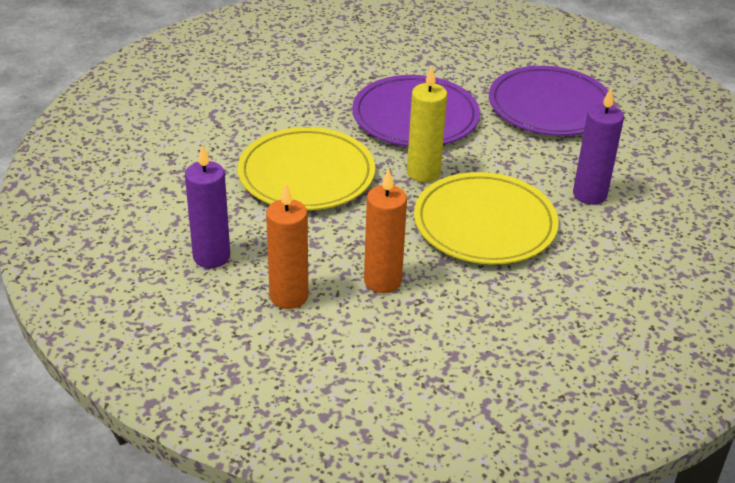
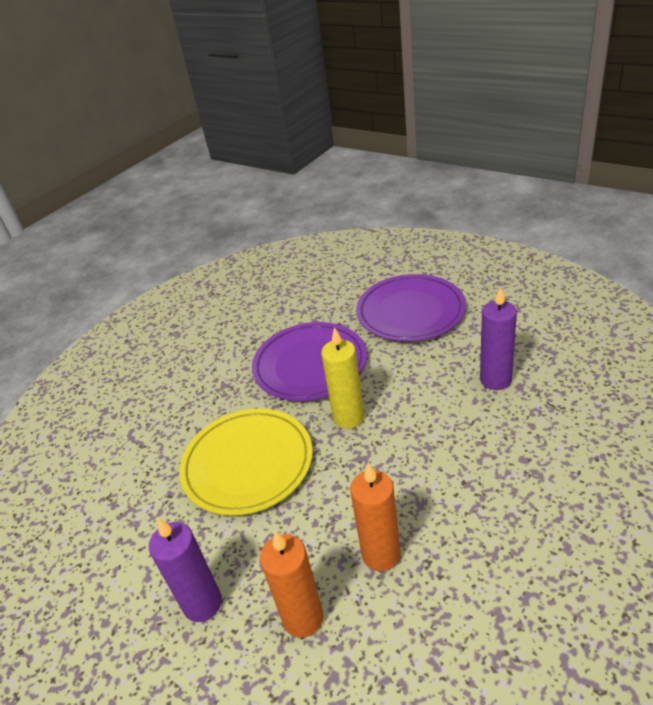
camera: 15 degrees left, 0 degrees up
yellow plate [414,172,559,265] -> none

